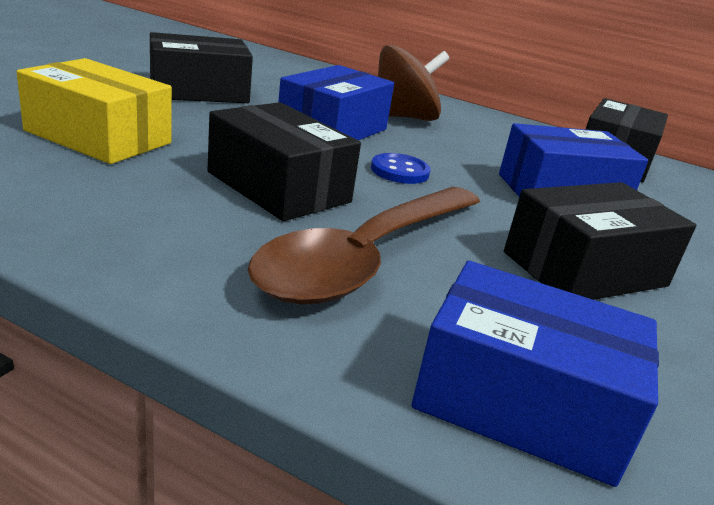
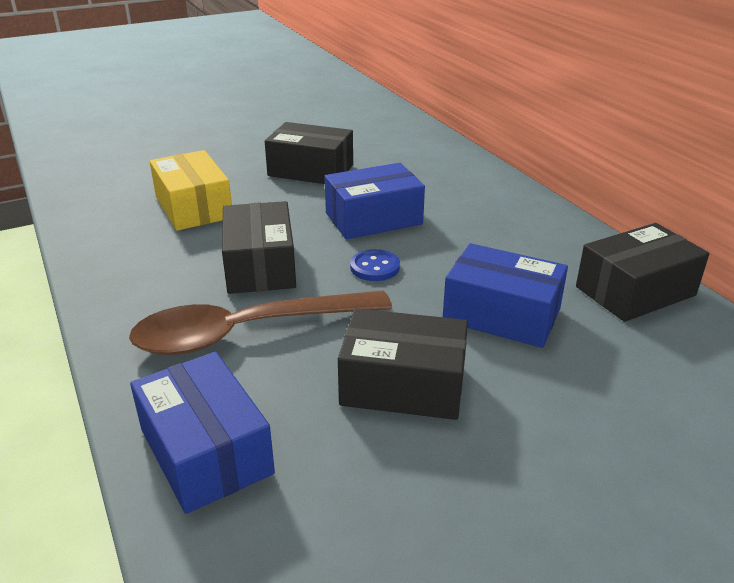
camera: 40 degrees right, 5 degrees up
brown spinning top [378,45,450,121] -> none

